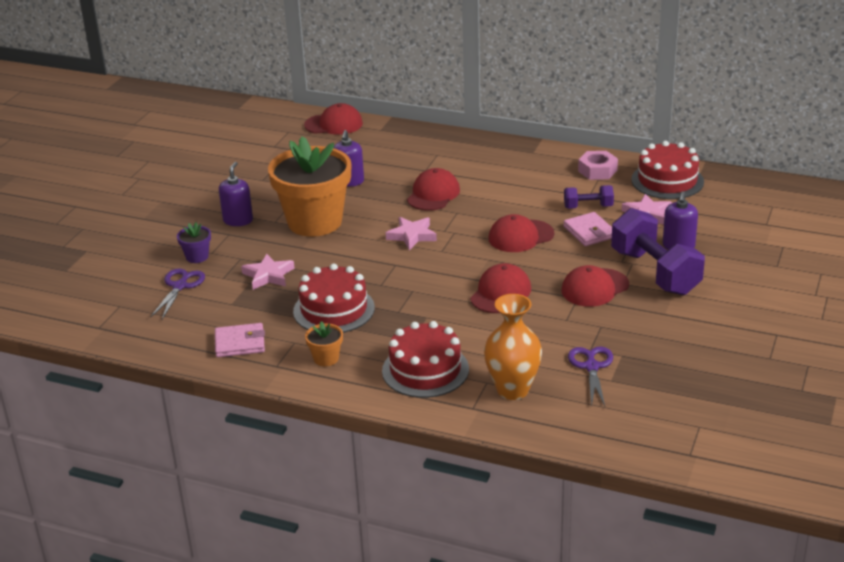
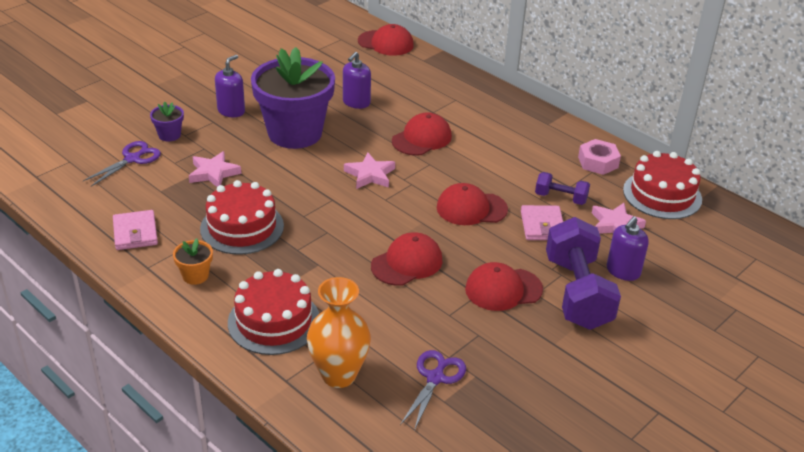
camera: 20 degrees right, 5 degrees up
pink wallet [215,323,265,357] -> pink wallet turned 60 degrees clockwise [113,210,158,250]
orange flower pot [268,136,351,237] -> purple flower pot [251,47,335,149]

